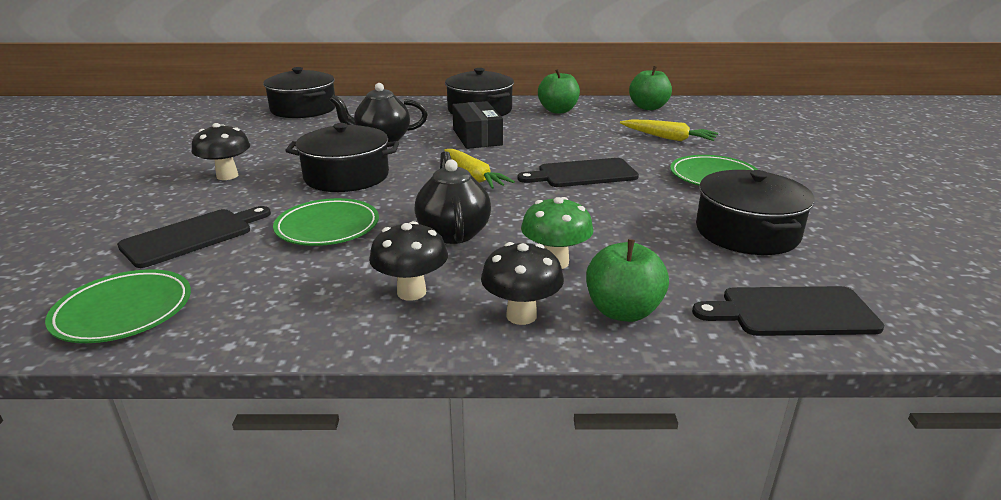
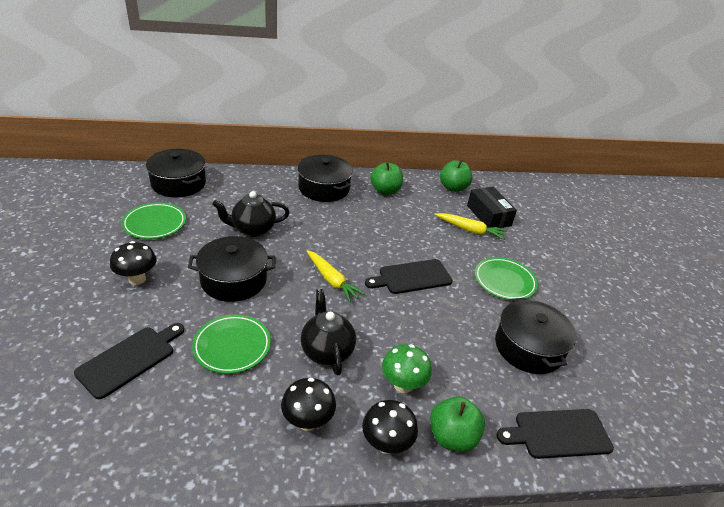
camera: 10 degrees left, 10 degrees up
green plate [45,269,191,343] -> green plate moved to [122,203,186,239]
black box [452,101,503,149] -> black box moved to [467,187,517,228]

